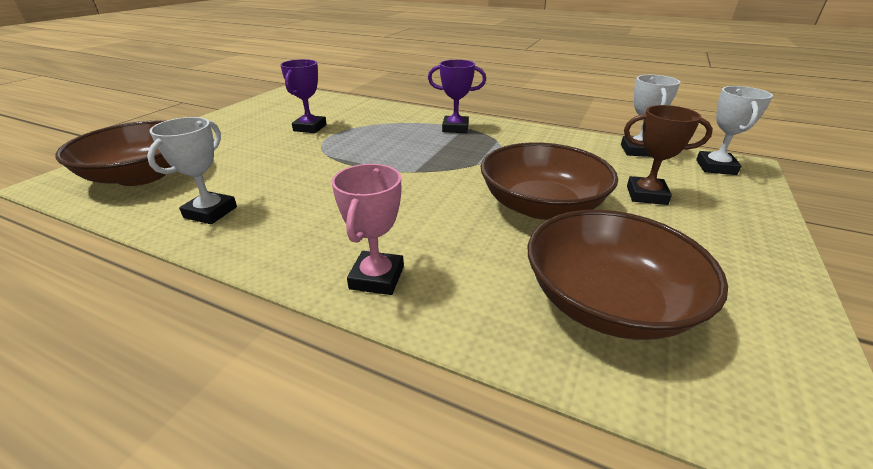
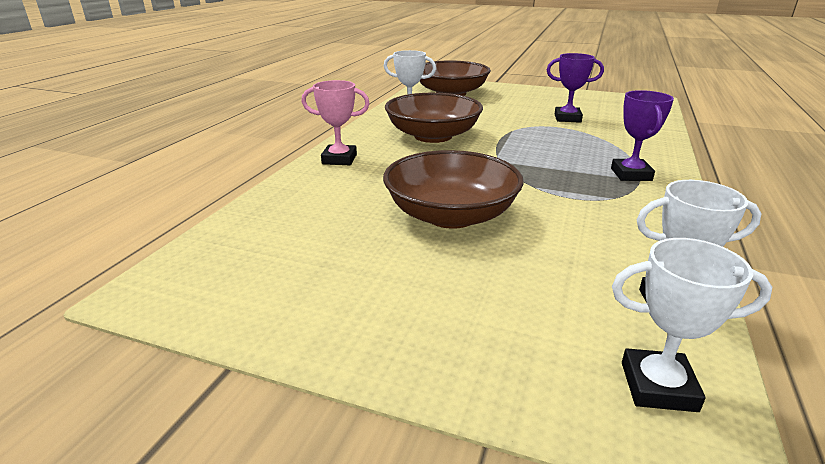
camera: 85 degrees right, 5 degrees down
brown bowl [528,210,728,340] -> brown bowl moved to [385,93,483,143]
brown trophy [624,105,713,205] -> none

